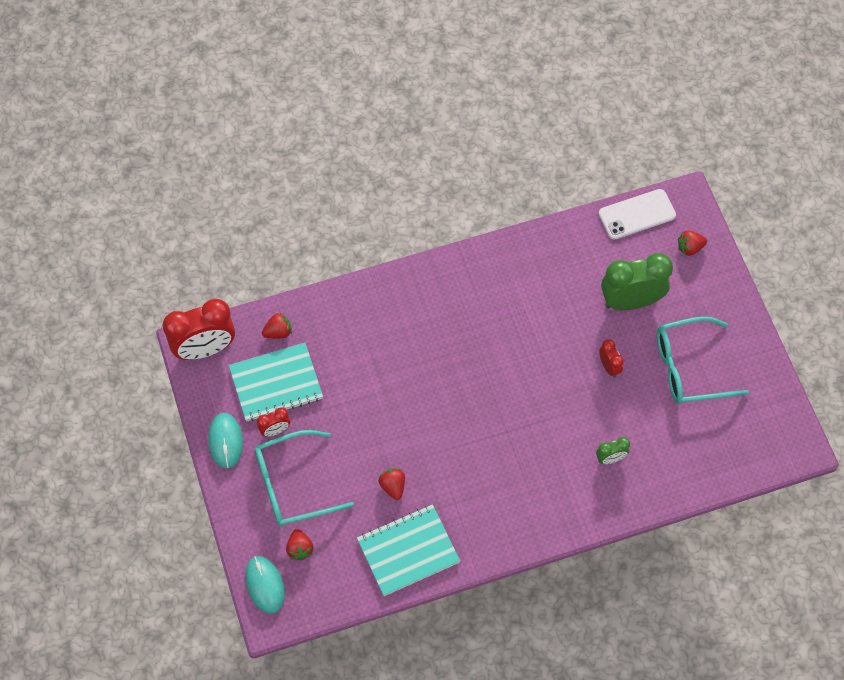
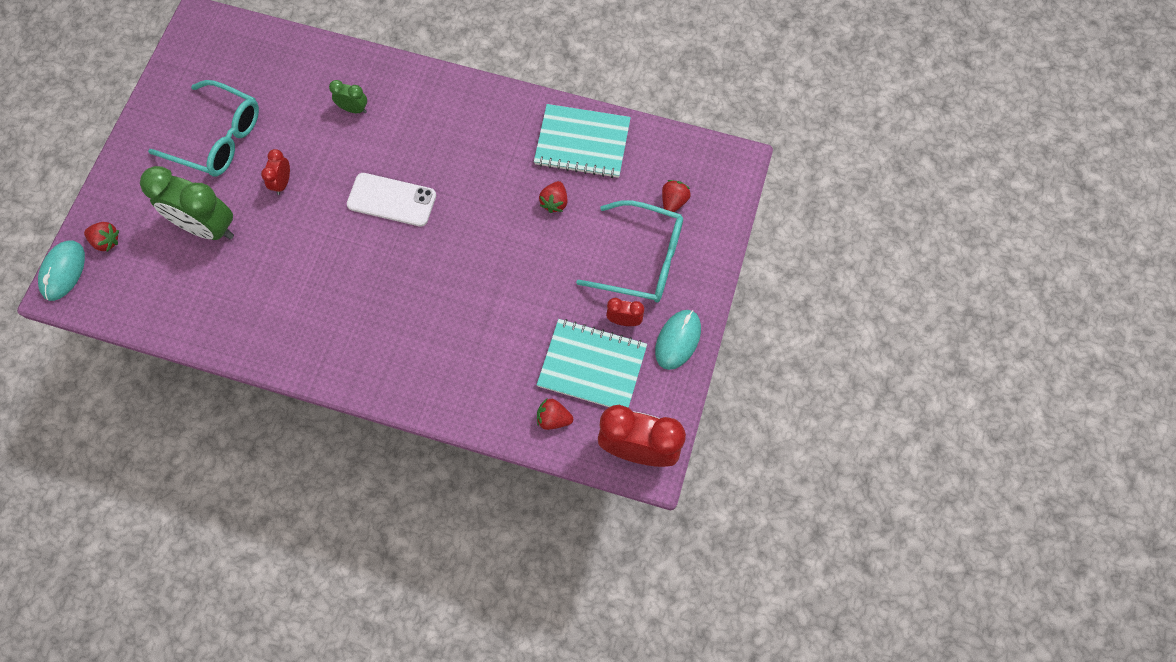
camera: 145 degrees left, 5 degrees up
turquoise mouse [245,556,285,614] -> turquoise mouse moved to [38,240,85,301]
white phone [599,189,676,240] -> white phone moved to [347,173,436,227]

